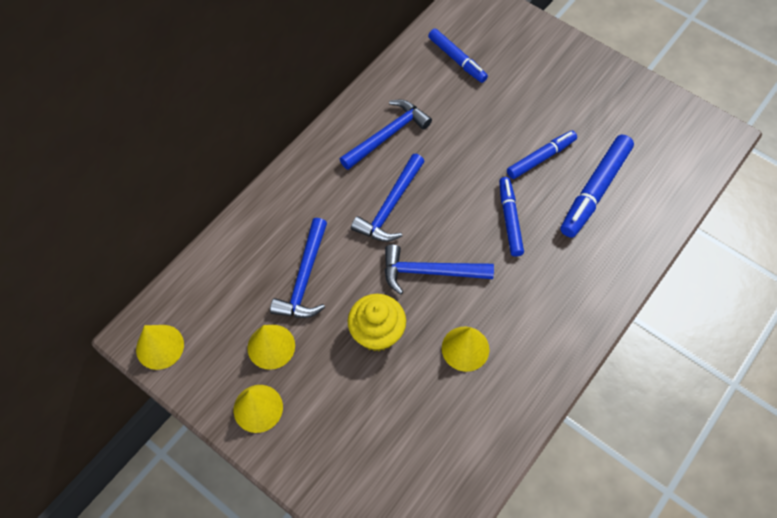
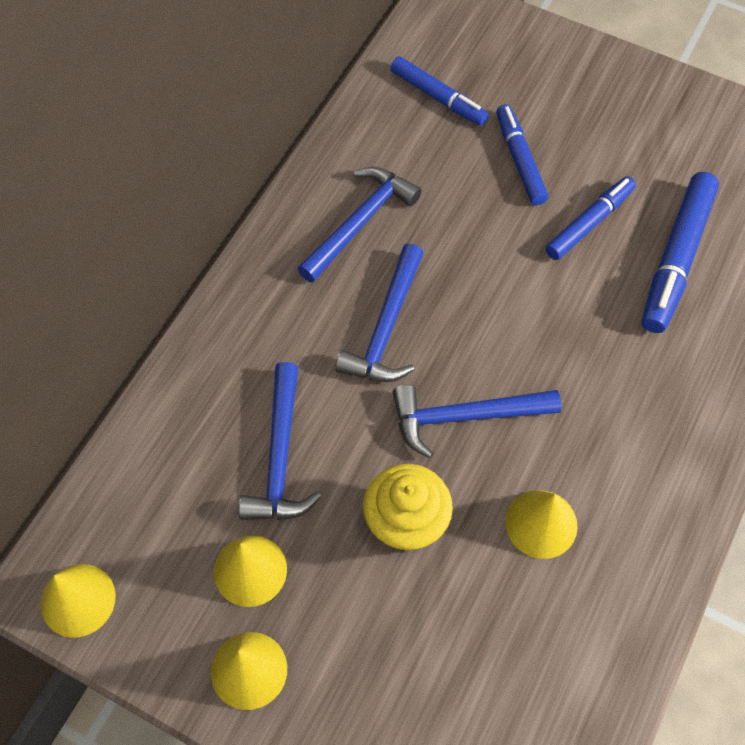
camera: 10 degrees left, 0 degrees up
blue marker [499,177,524,256] -> blue marker moved to [496,104,548,205]

